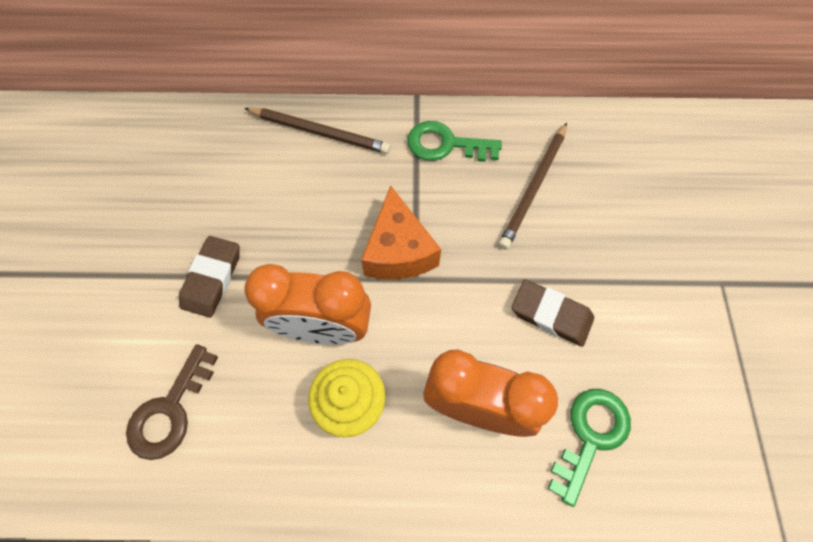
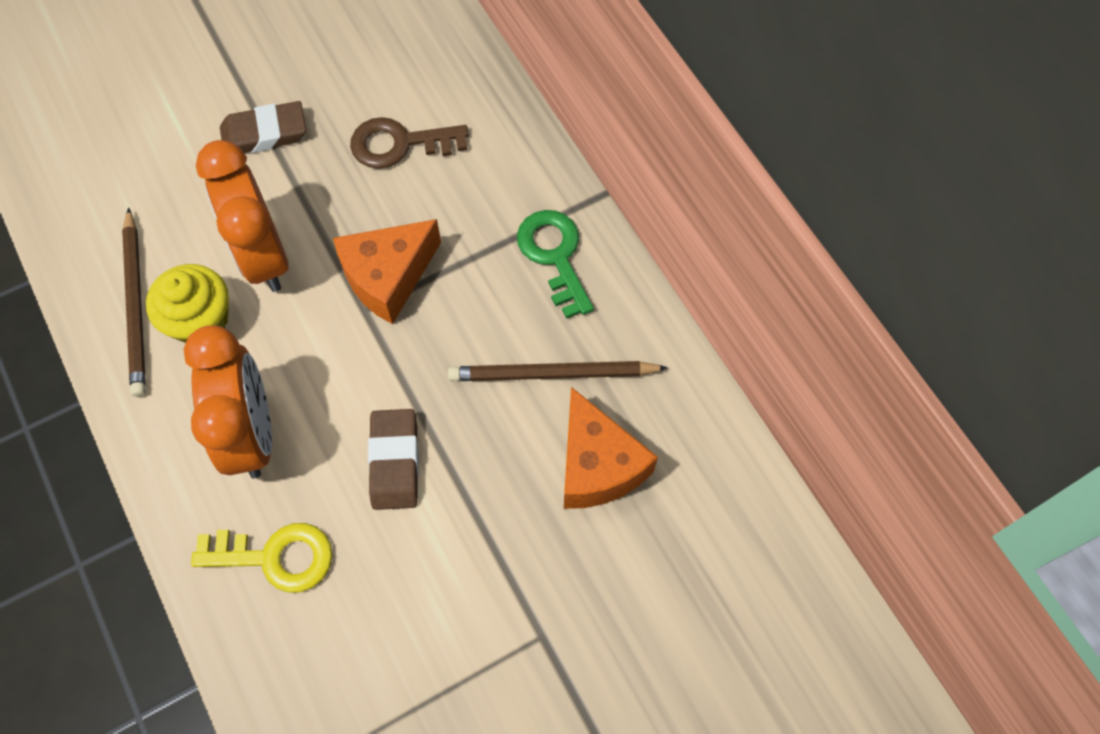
camera: 60 degrees right, 0 degrees up
brown key [126,344,218,460] -> brown key moved to [350,117,469,169]
brown pencil [244,108,391,154] -> brown pencil moved to [122,207,146,397]
green key [548,389,631,507] -> yellow key [191,523,332,593]
none -> orange cheese [564,387,658,509]

